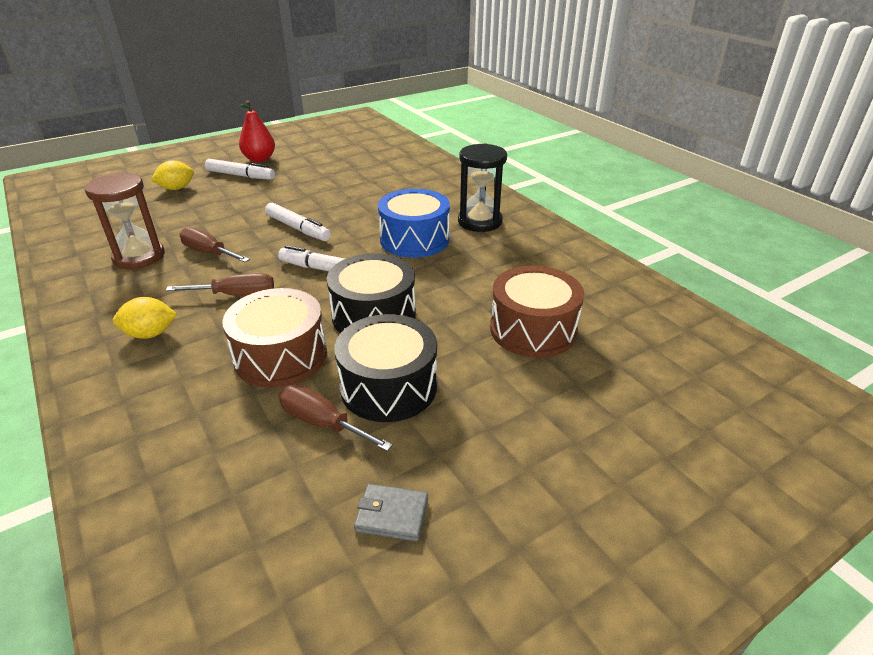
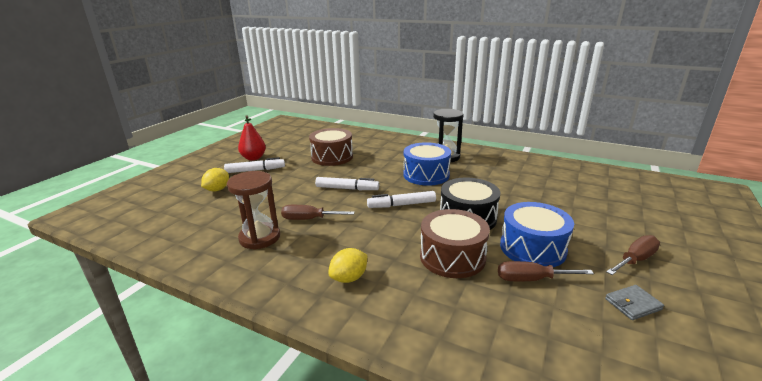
camera: 30 degrees left, 10 degrees down
brown screwdriver [166,273,274,296] -> brown screwdriver moved to [606,235,660,275]
black drum [335,314,437,422] -> blue drum [500,202,574,267]
brown drum [490,266,584,358] -> brown drum moved to [309,128,353,166]

